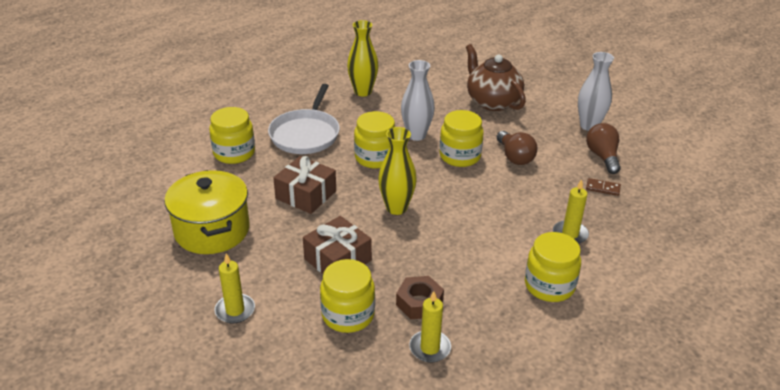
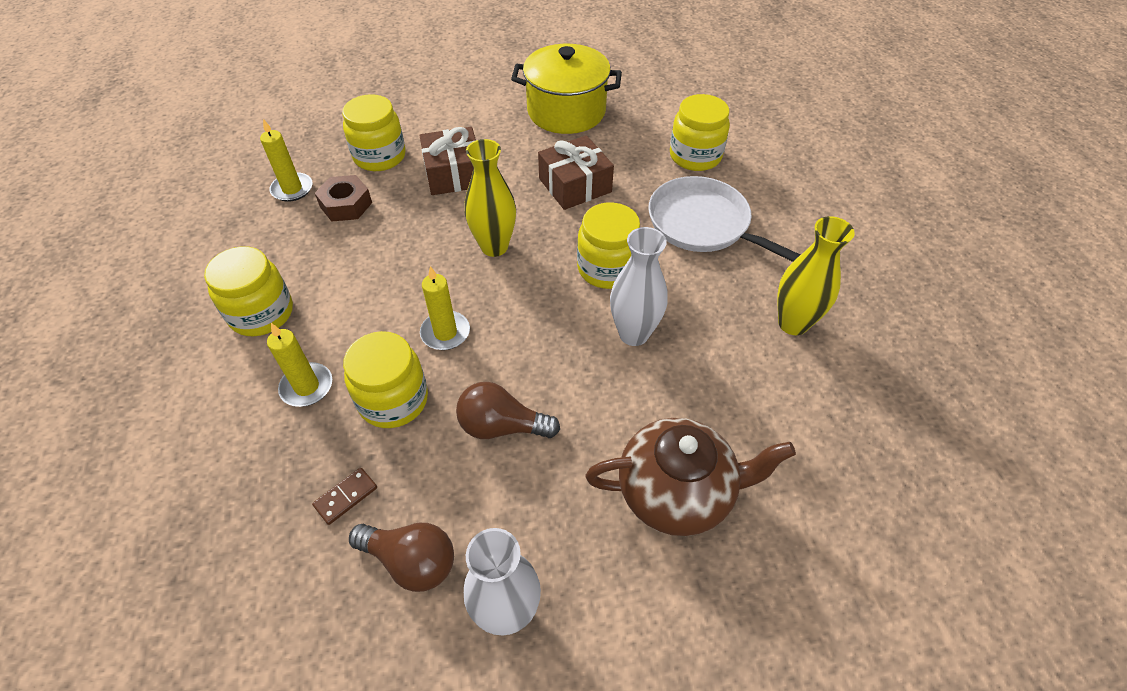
camera: 120 degrees right, 15 degrees up
yellow candle [214,253,255,324] -> yellow candle moved to [420,266,470,350]
yellow jar [439,110,484,167] -> yellow jar moved to [343,331,428,428]

